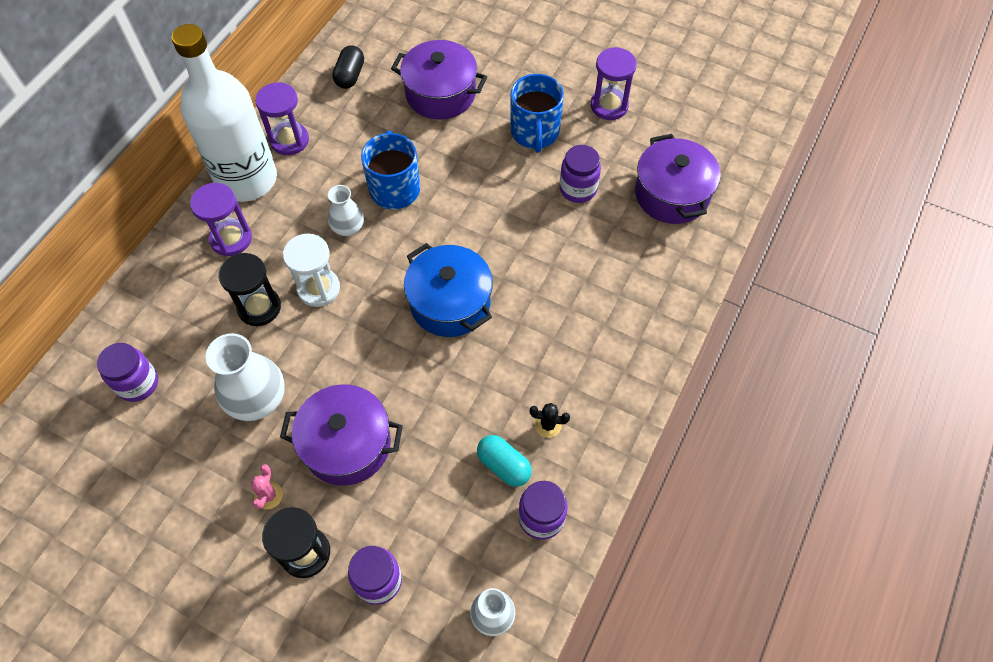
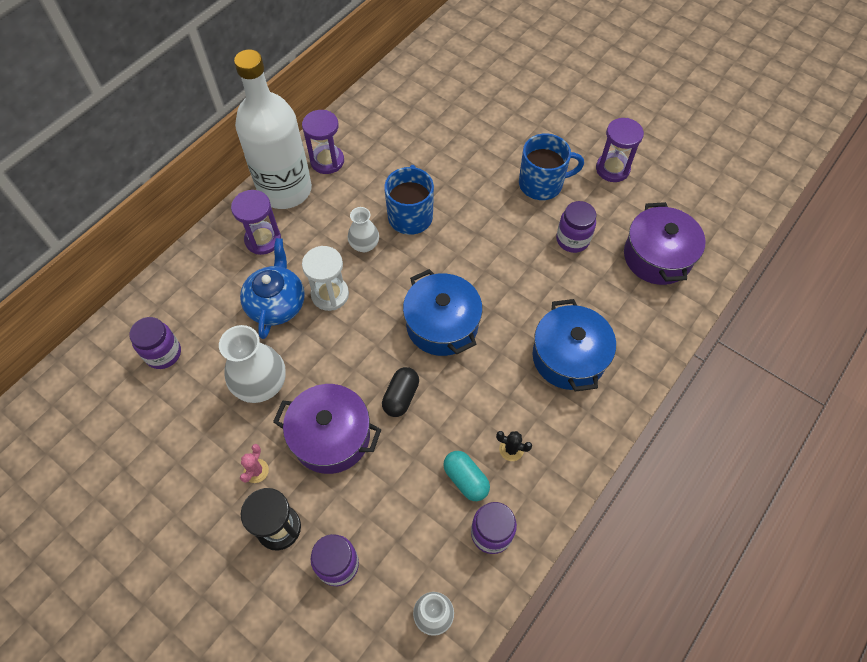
camera: 10 degrees right, 0 degrees up
black hourglass [219,253,281,326] -> blue teapot [240,238,305,339]
black capsule [332,45,364,89] -> black capsule moved to [382,367,419,417]
purple pot [391,40,487,120] -> none
blue mug [511,74,564,153] -> blue mug turned 105 degrees counterclockwise [519,133,584,200]
none -> blue pot [532,299,616,392]

